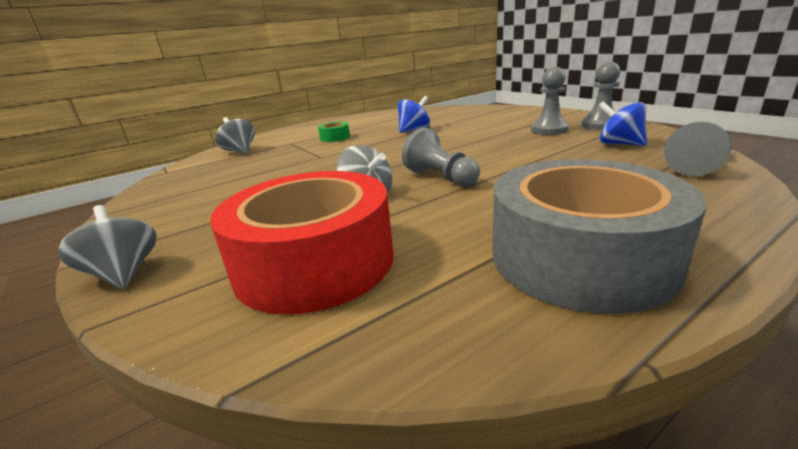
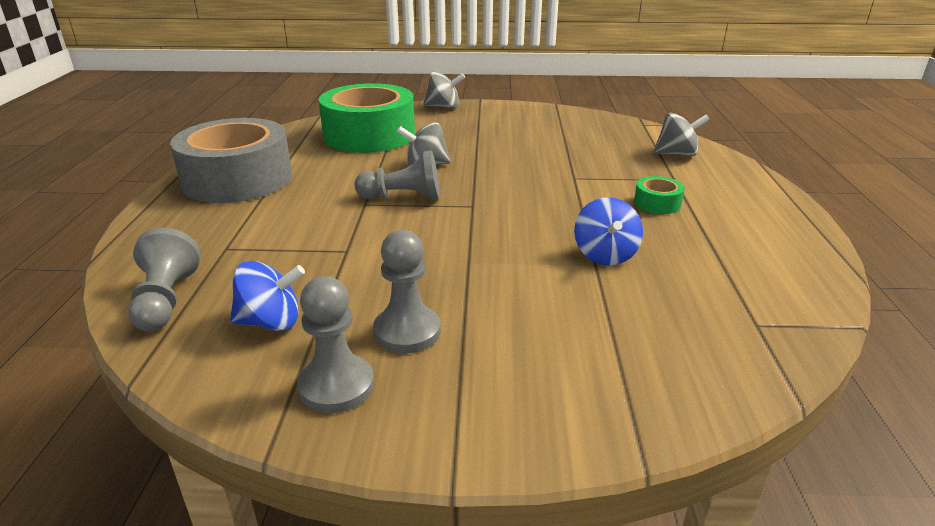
camera: 125 degrees right, 5 degrees up
red tape [210,171,394,315] -> green tape [319,83,415,153]

